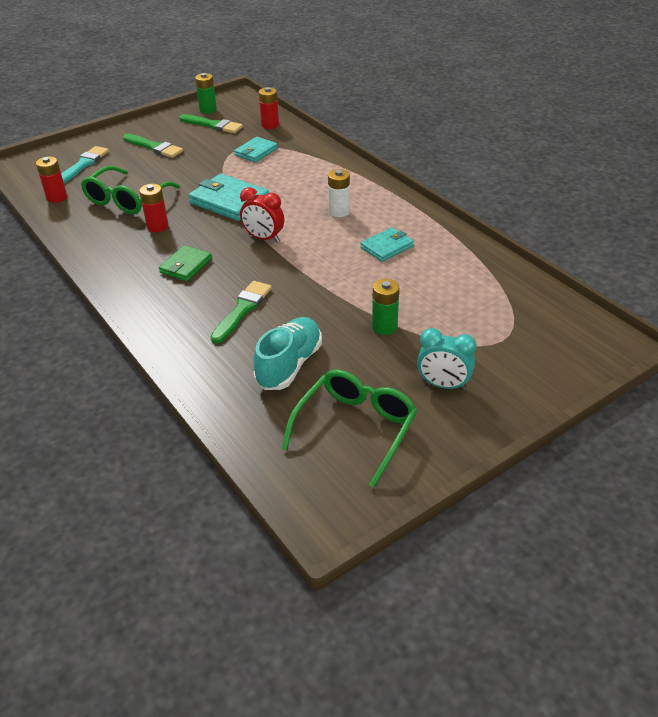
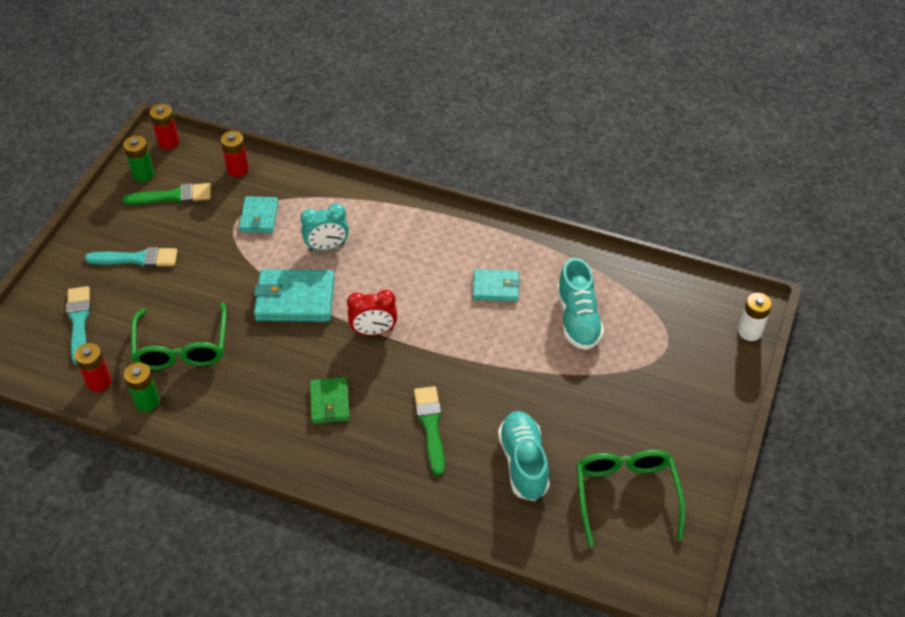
camera: 35 degrees left, 10 degrees up
green brush [123,134,183,158] -> turquoise brush [85,247,177,267]
red battery [139,184,169,232] -> red battery moved to [150,104,179,150]
white battery [328,169,350,217] -> white battery moved to [738,293,772,341]
turquoise wallet [360,227,414,262] -> turquoise wallet turned 75 degrees clockwise [473,269,520,301]
green battery [372,279,399,335] -> green battery moved to [124,362,160,412]
turquoise clock [417,328,477,390] -> turquoise clock moved to [300,204,349,251]
none -> turquoise shoe [557,258,604,350]

